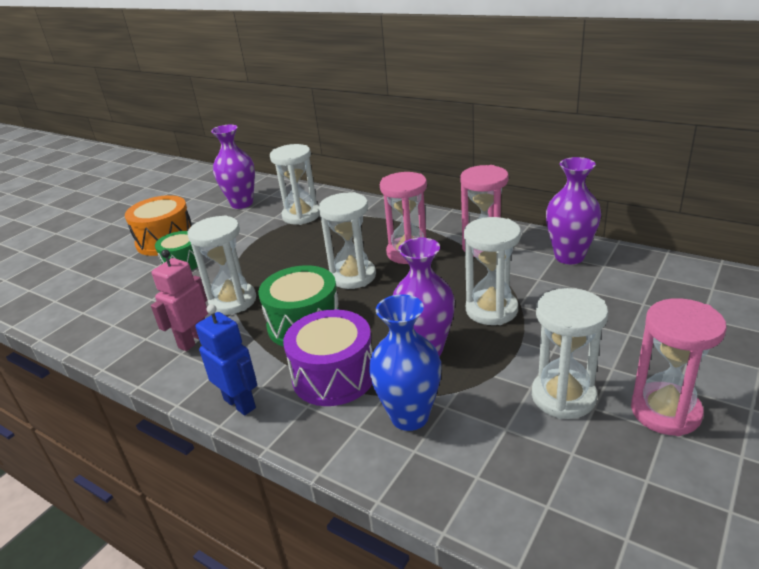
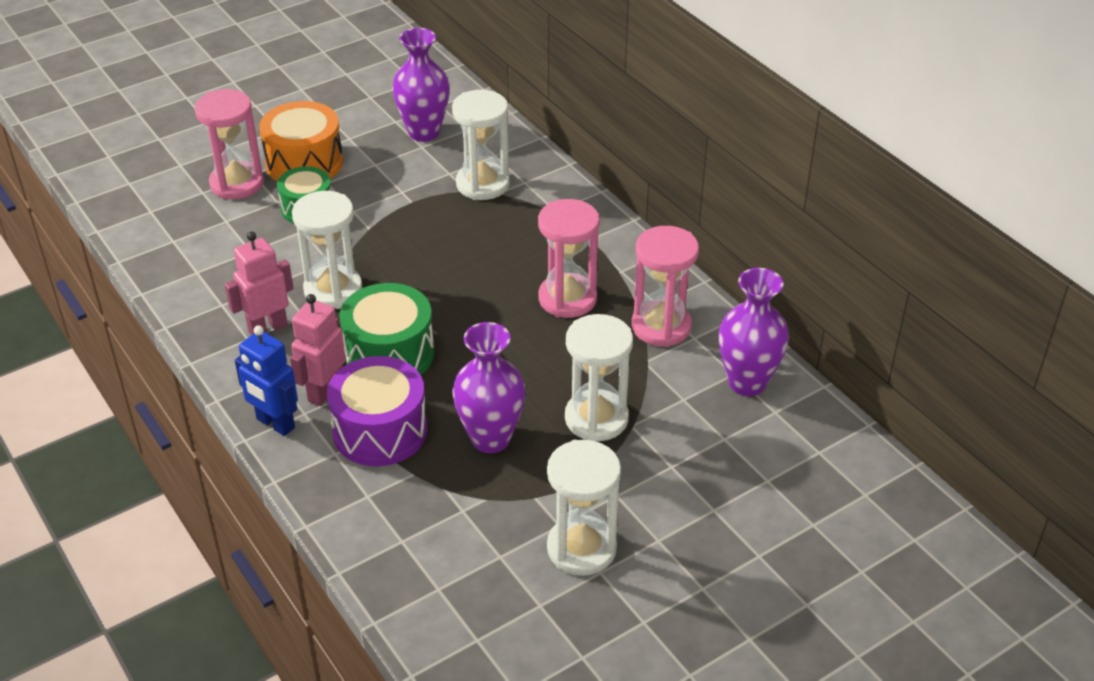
camera: 20 degrees right, 10 degrees up
blue robot [195,304,257,415] -> blue robot turned 150 degrees clockwise [235,325,298,436]
white hourglass [319,192,376,289] -> none
blue vase [369,294,442,431] -> none
pink hourglass [631,298,727,436] -> pink hourglass moved to [194,89,264,199]
none -> pink robot [290,294,346,406]

